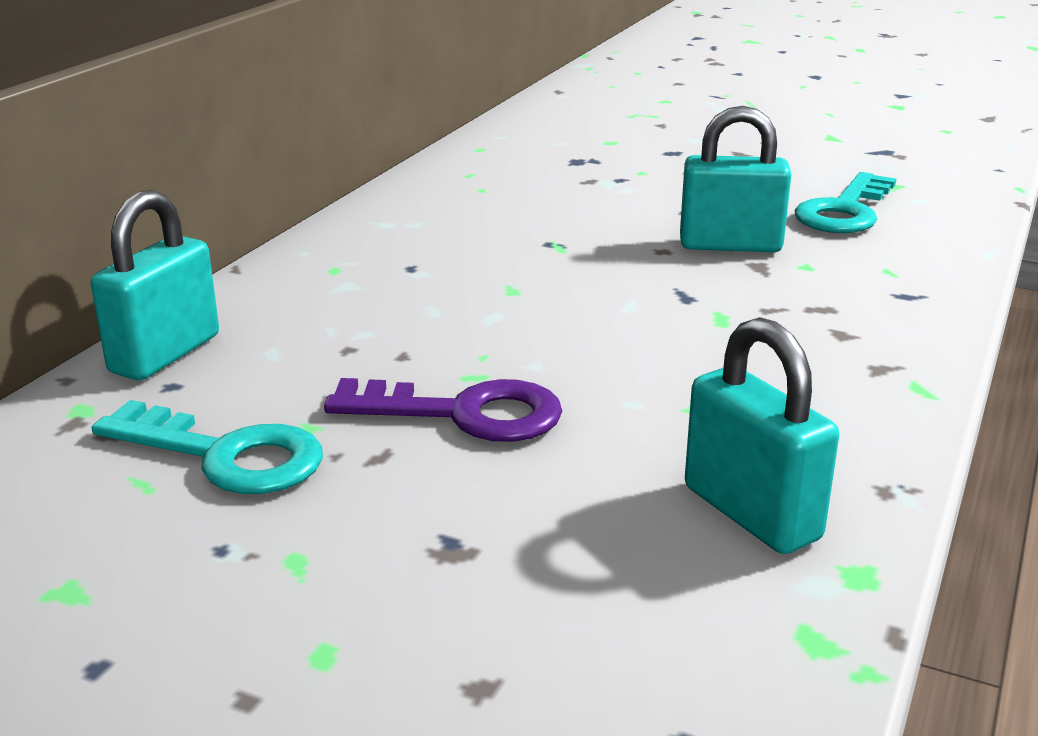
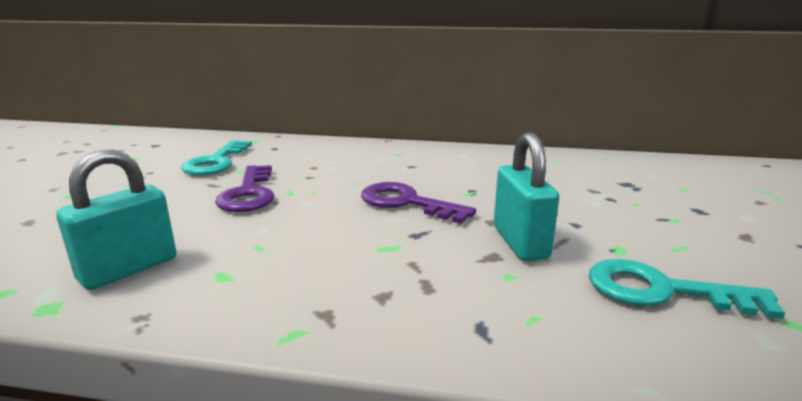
camera: 75 degrees right, 5 degrees down
turquoise padlock [91,190,219,380] -> none
none -> purple key [361,182,476,224]

